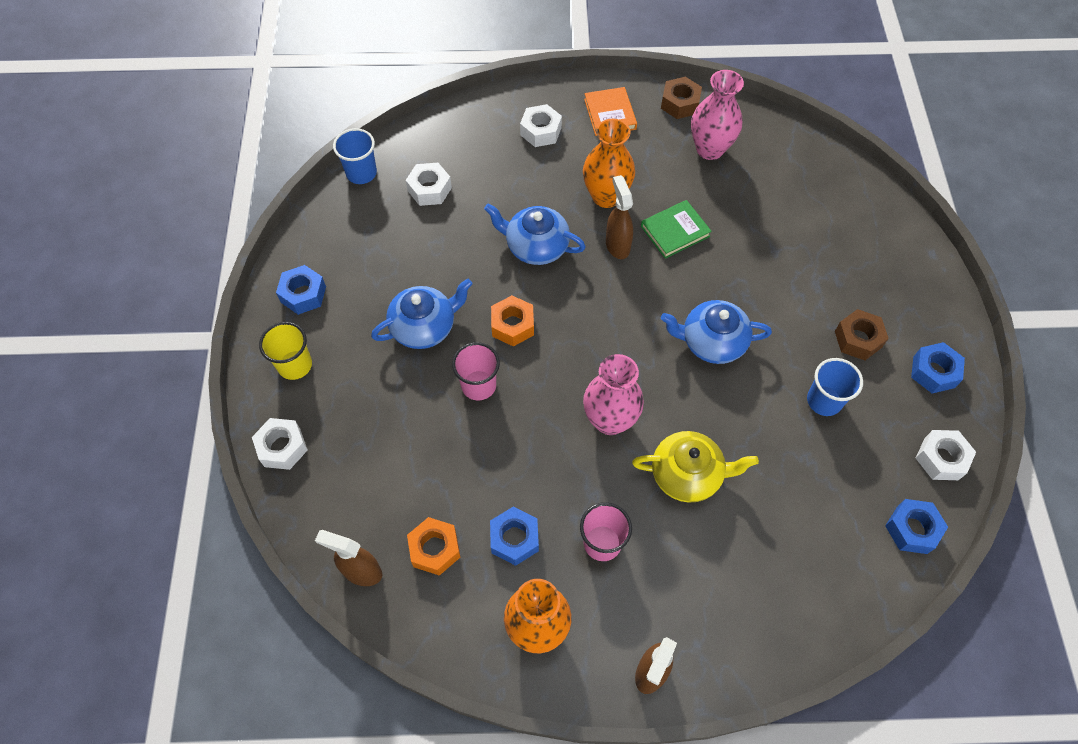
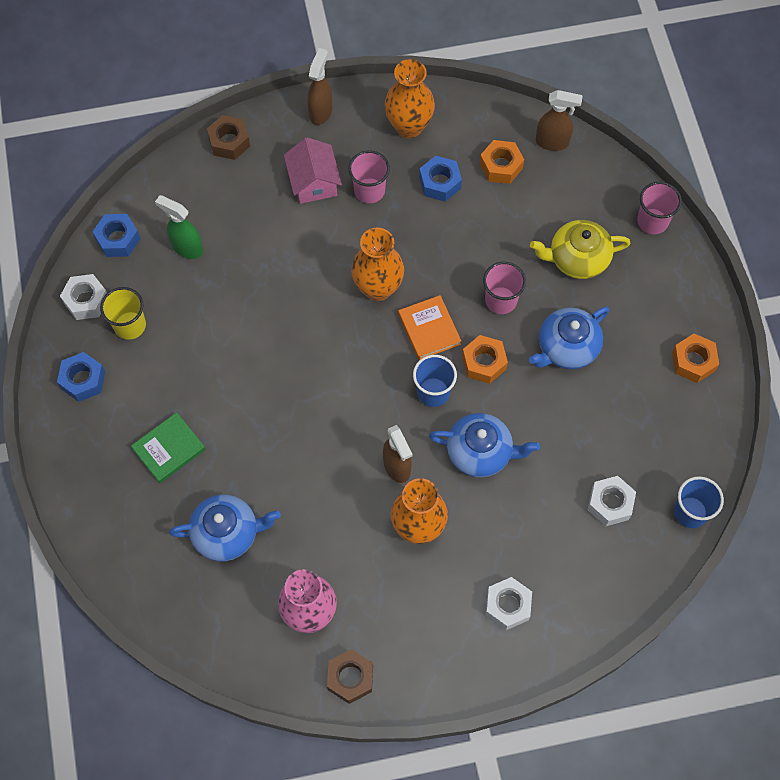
camera: 170 degrees right, 5 degrees up
white nut [252,418,308,470] -> pink cup [637,182,682,234]
yellow cup [259,322,312,380] -> yellow cup moved to [100,287,146,340]
blue nut [276,265,326,315] -> orange nut [672,334,719,383]
pink vase [583,354,644,435] -> orange vase [351,228,404,301]
orange book [584,87,637,136] -> orange book moved to [398,295,461,360]
yellow teapot [632,431,759,503] -> yellow teapot moved to [530,220,630,279]
green book [641,200,712,259] -> green book moved to [131,412,206,483]
blue teapot [661,300,772,364] -> blue teapot moved to [169,495,281,561]
blue cup [807,358,863,416] -> blue cup moved to [413,355,457,407]
brown nut [835,309,889,360] -> brown nut moved to [207,115,250,160]
none -> green spray bottle [155,195,203,259]
none -> pink house [284,137,342,204]

